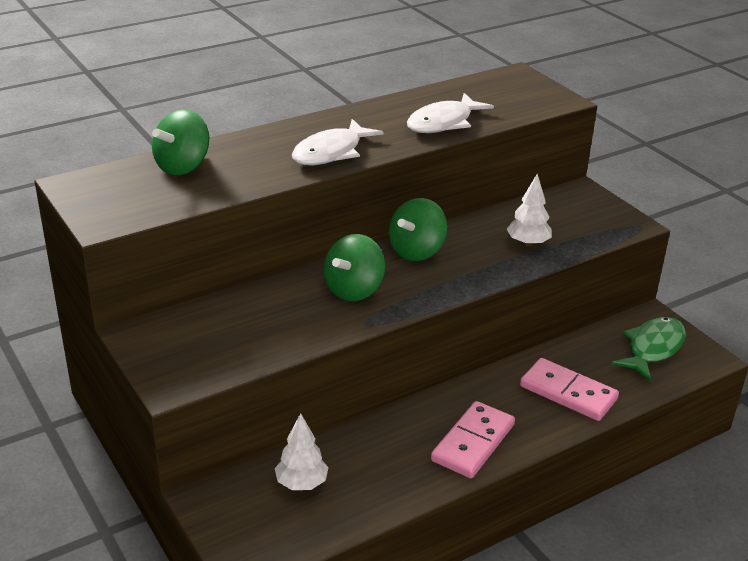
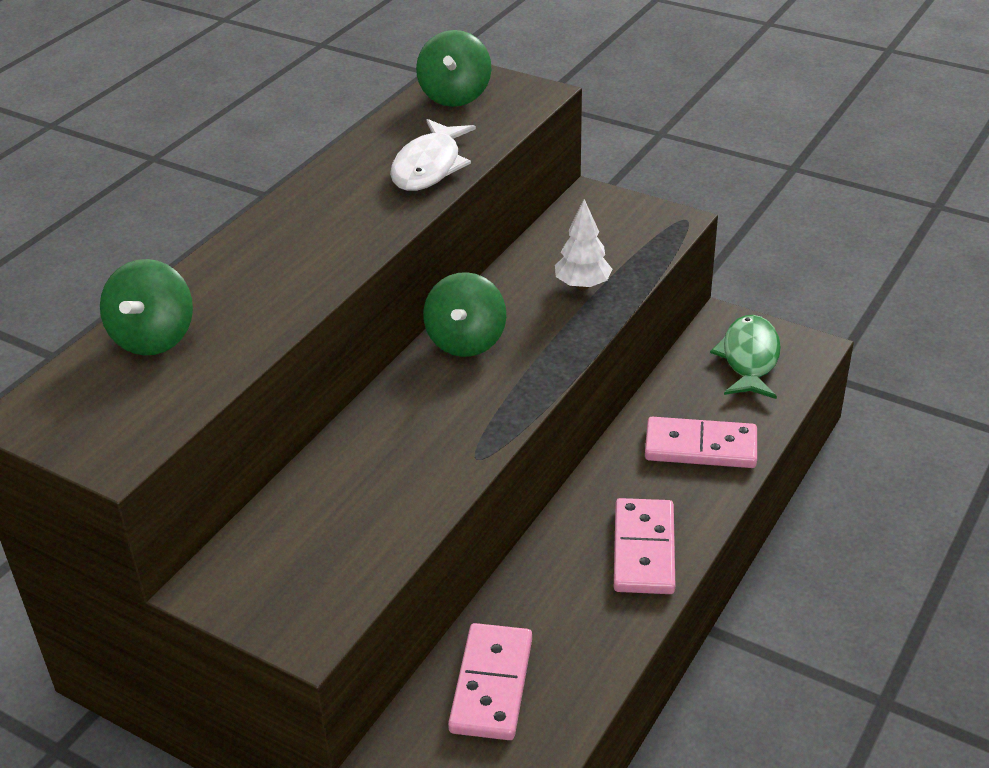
camera: 25 degrees left, 5 degrees up
white tree [275,413,329,490] -> pink domino [448,623,532,740]
white fish [292,119,384,165] -> none
green spinning top [324,234,385,301] -> green spinning top moved to [416,30,491,107]

